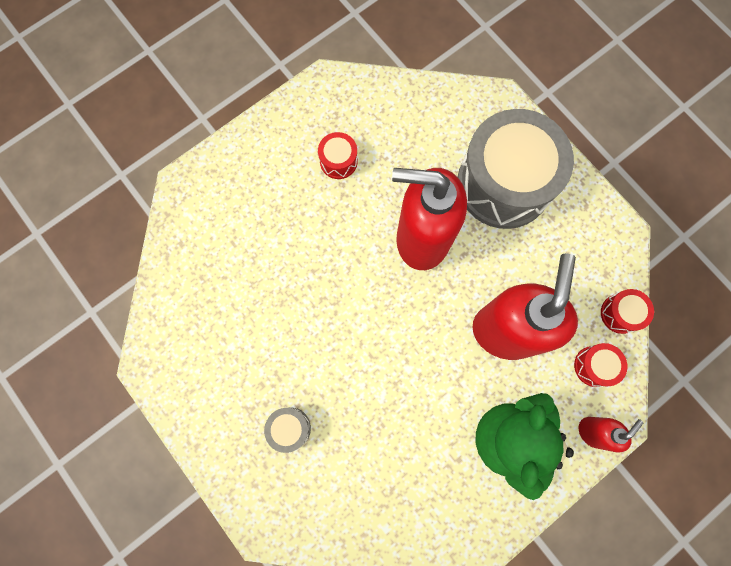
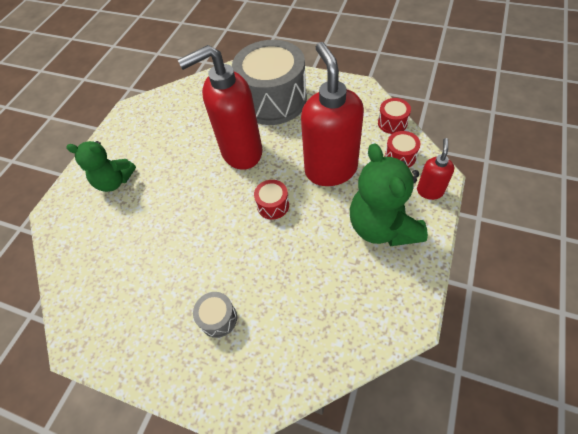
camera: 25 degrees left, 20 degrees down
red drum [318,132,358,179] -> red drum moved to [254,180,289,220]
none -> green teddy bear [66,141,136,192]

